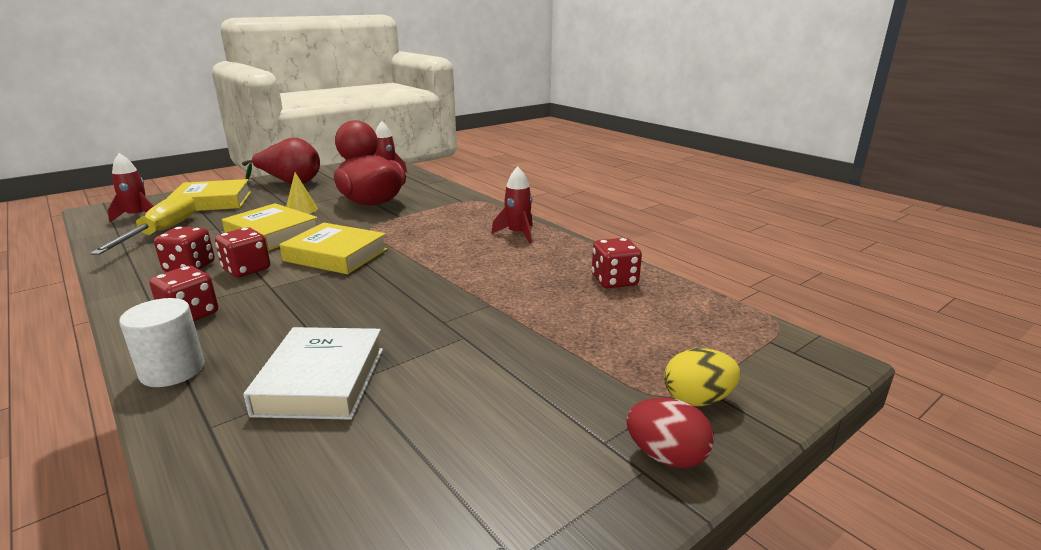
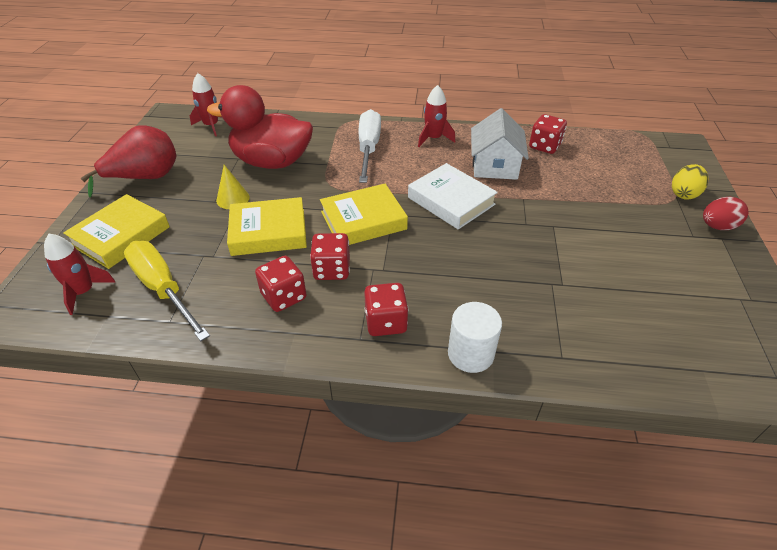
camera: 45 degrees left, 20 degrees up
white book [243,327,383,420] -> white book moved to [408,163,498,229]
none -> white screwdriver [358,109,381,183]
none -> white house [471,108,529,180]

